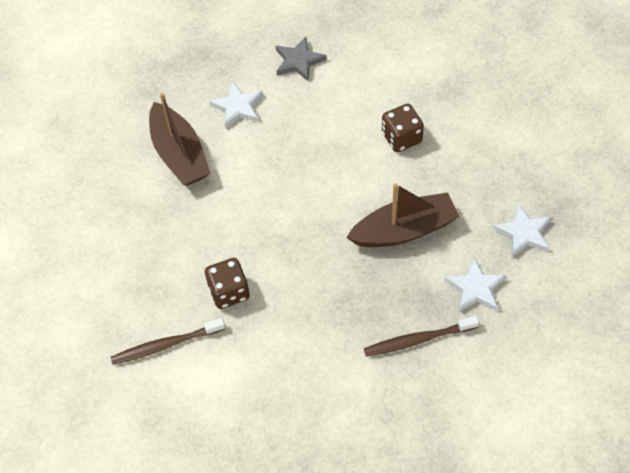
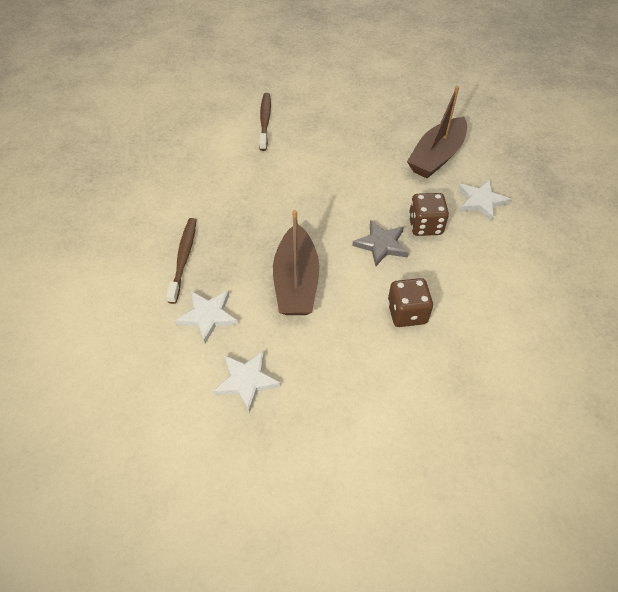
camera: 105 degrees right, 5 degrees down
brown boat [149,93,210,186] -> brown boat turned 45 degrees counterclockwise [407,86,467,179]
brown dice [205,258,249,309] -> brown dice moved to [409,193,449,236]
grey star [276,37,327,82] -> grey star moved to [352,220,409,266]

